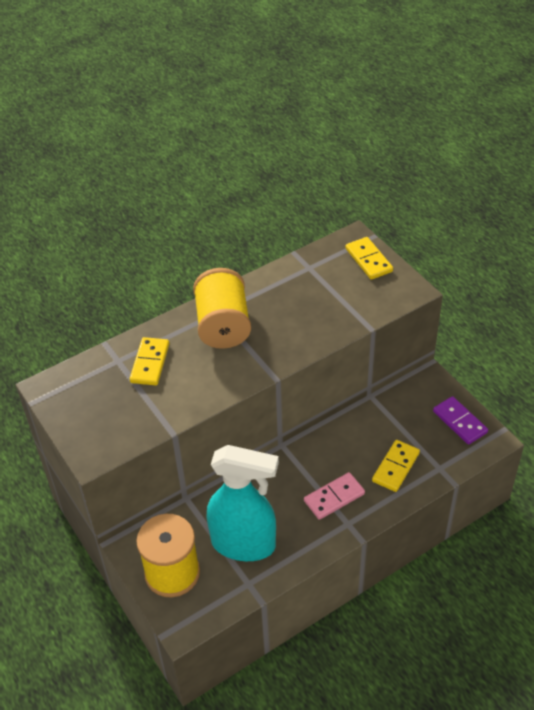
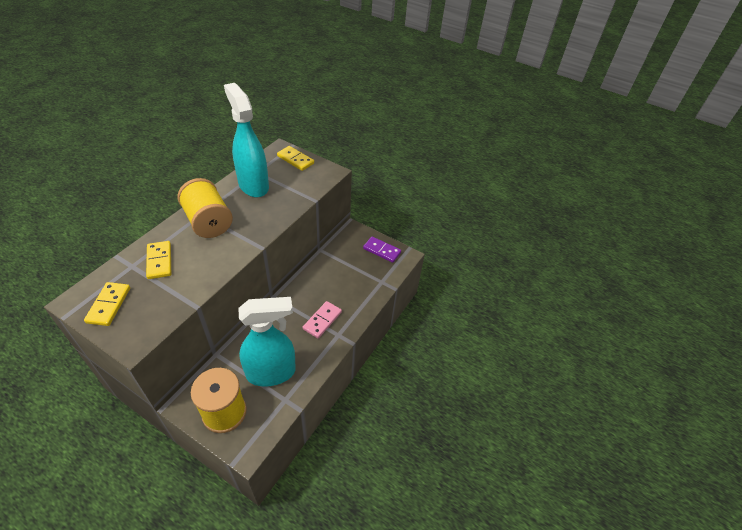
camera: 30 degrees left, 0 degrees up
yellow domino [372,440,420,492] -> yellow domino moved to [84,282,130,326]
none -> turquoise spray bottle [224,83,269,198]

